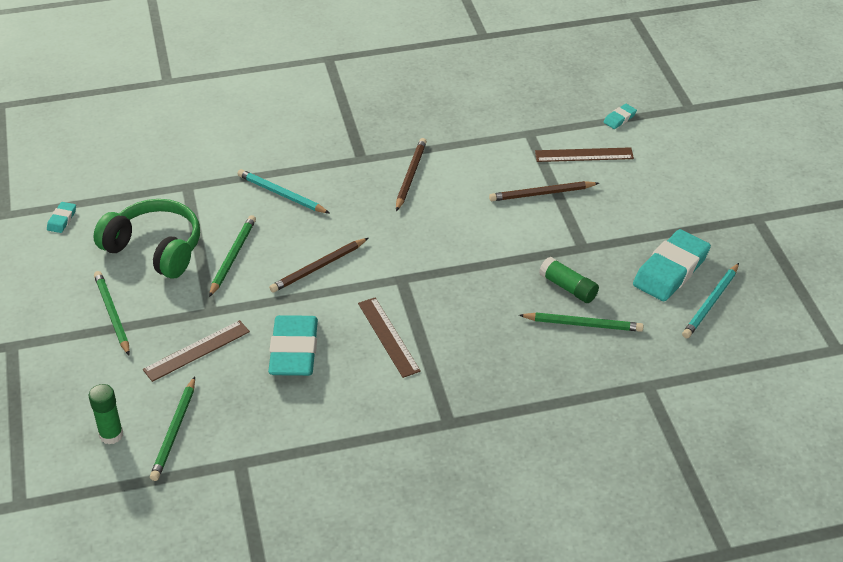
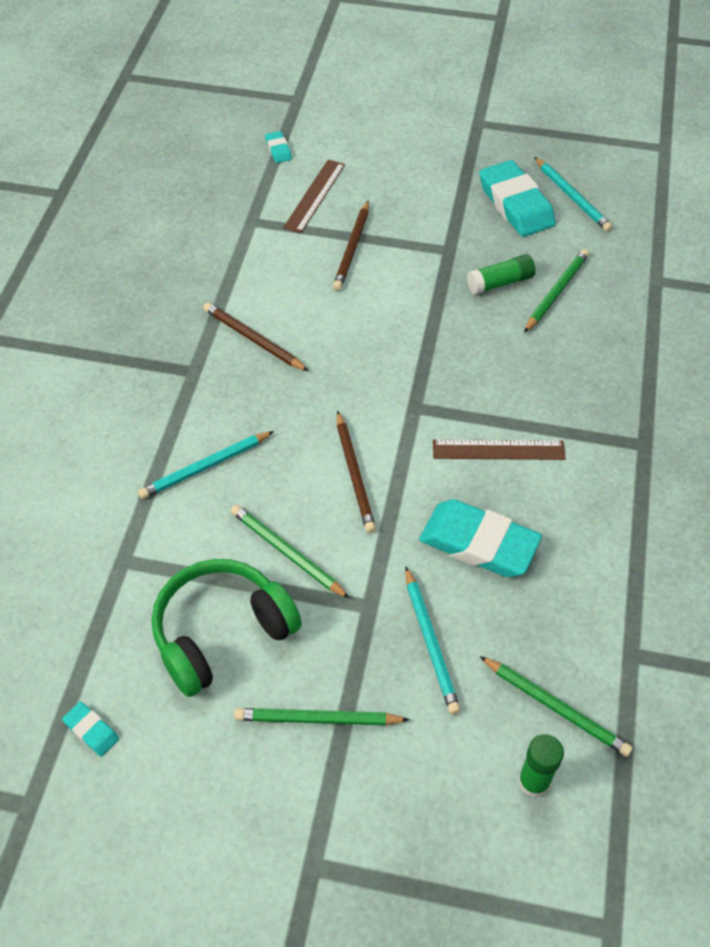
camera: 65 degrees left, 10 degrees up
brown ruler [143,320,250,382] -> turquoise pencil [405,567,461,715]

